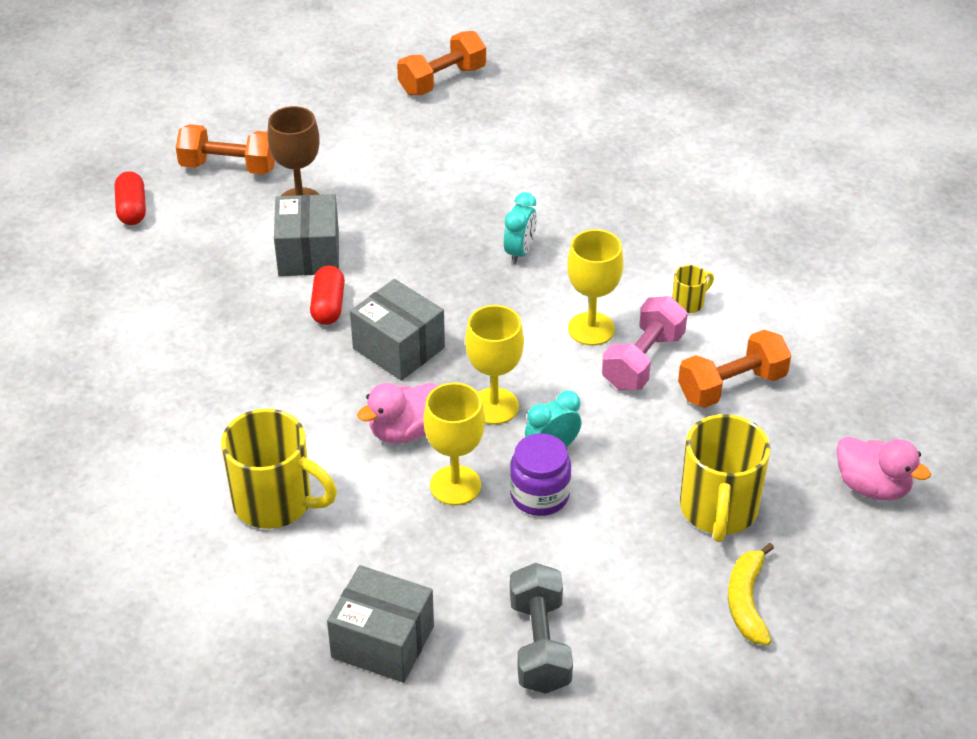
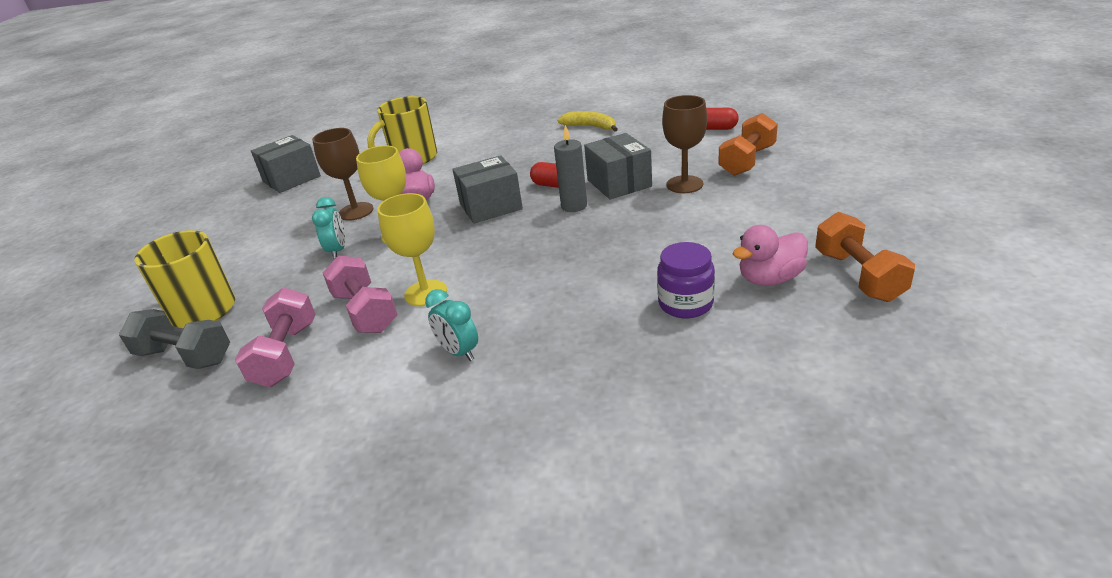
camera: 120 degrees right, 10 degrees down
grey box [274,194,339,276] -> grey box turned 45 degrees clockwise [584,133,652,200]
yellow goblet [423,383,485,505] -> brown goblet [312,128,373,221]
turquoise clock [504,192,537,264] -> turquoise clock moved to [425,289,478,361]
purple jar [510,433,571,516] -> purple jar moved to [657,242,715,318]
grey dumbbell [510,563,573,694] -> grey dumbbell moved to [119,309,230,369]
yellow mug [672,265,714,313] -> none
orange dumbbell [678,330,791,408] -> pink dumbbell [235,288,316,387]
yellow banana [728,543,774,645] -> yellow banana moved to [558,111,618,132]
pink duck [837,436,931,501] -> pink duck moved to [733,225,808,285]
none -> grey candle [554,125,587,212]

